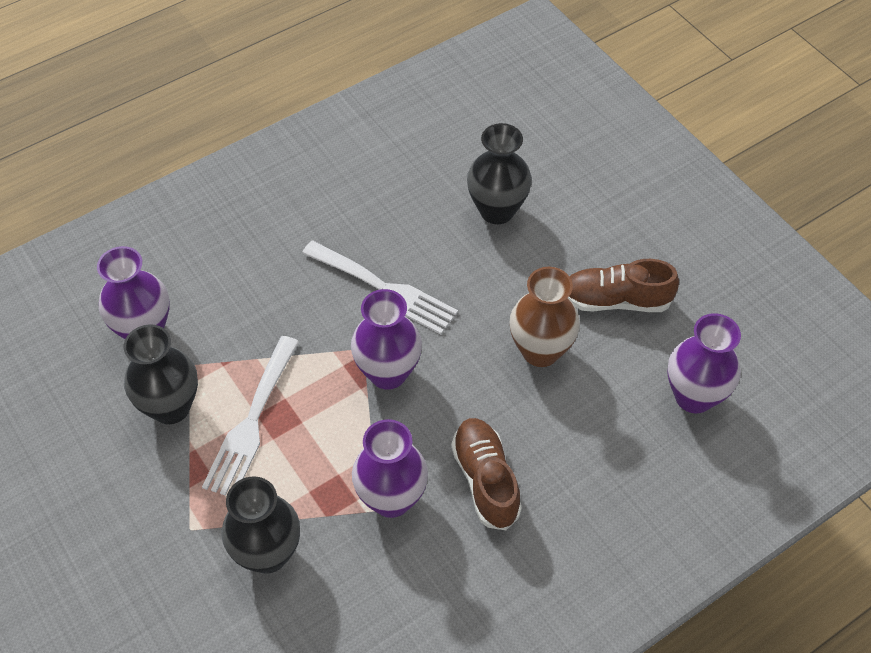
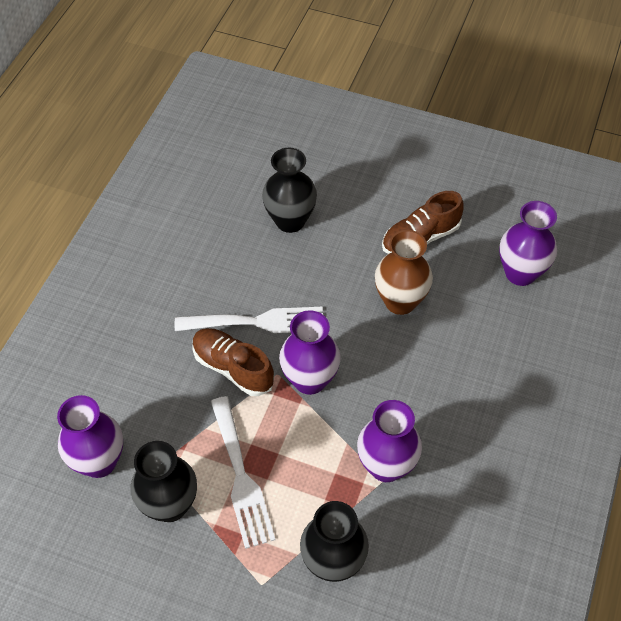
camera: 35 degrees left, 0 degrees up
brown shoe [451,418,522,530] -> brown shoe moved to [192,328,274,396]

